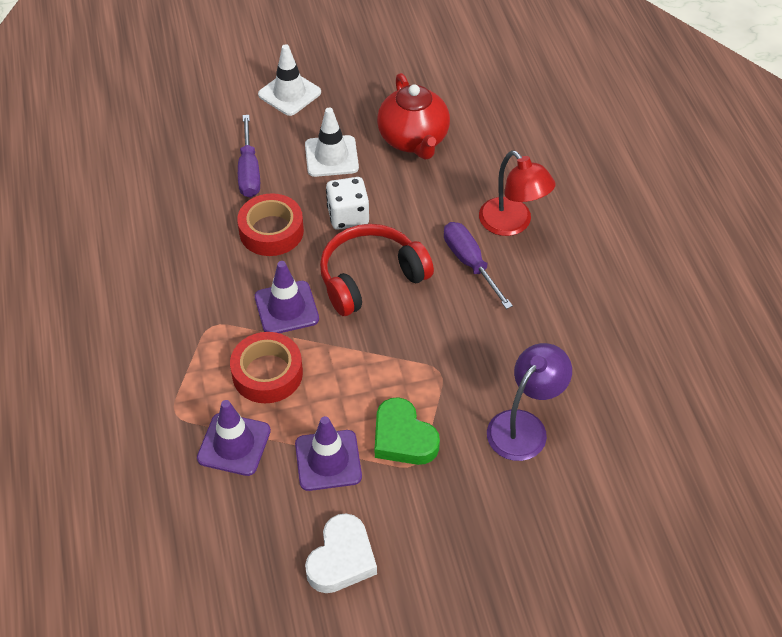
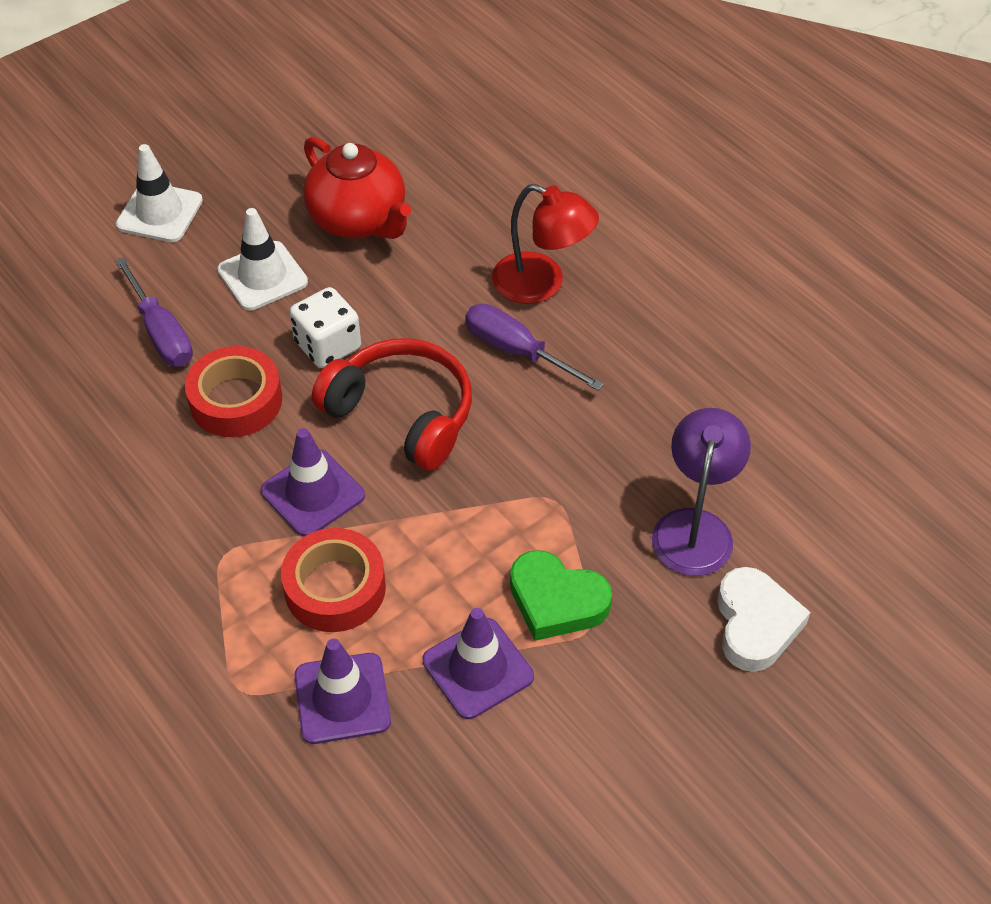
camera: 25 degrees left, 0 degrees up
white heart [305,513,377,593] -> white heart moved to [717,567,810,672]
red headphones [320,224,434,316] -> red headphones turned 90 degrees clockwise [312,338,472,471]

